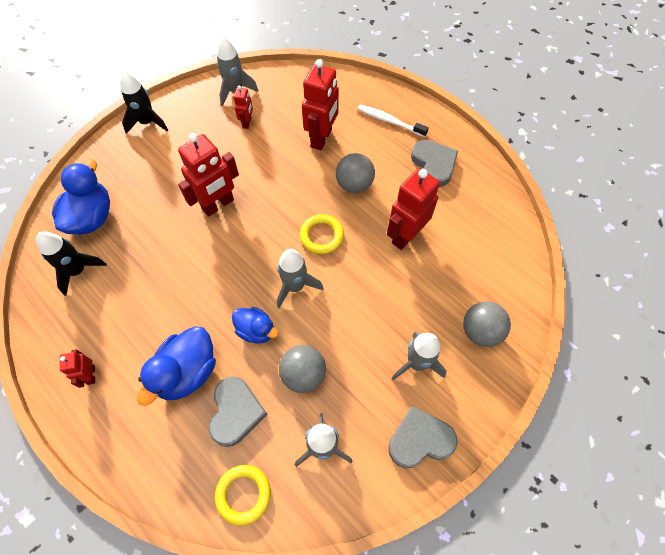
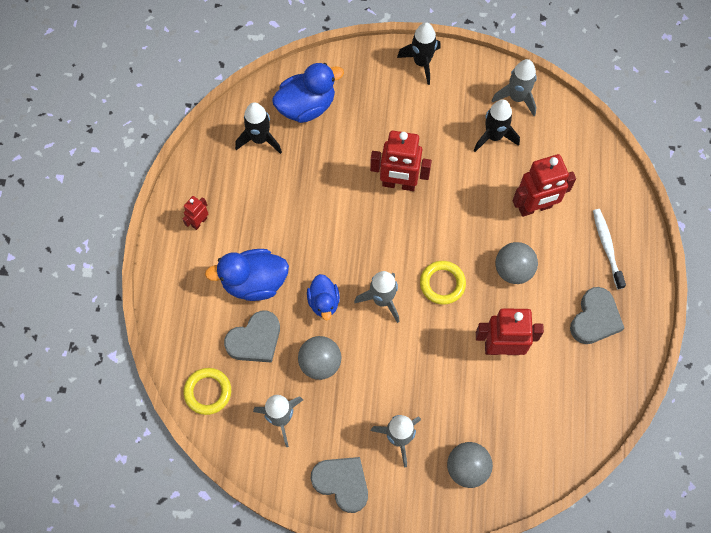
camera: 50 degrees right, 5 degrees up
red robot [234,85,253,129] -> black rocket [474,99,520,152]

